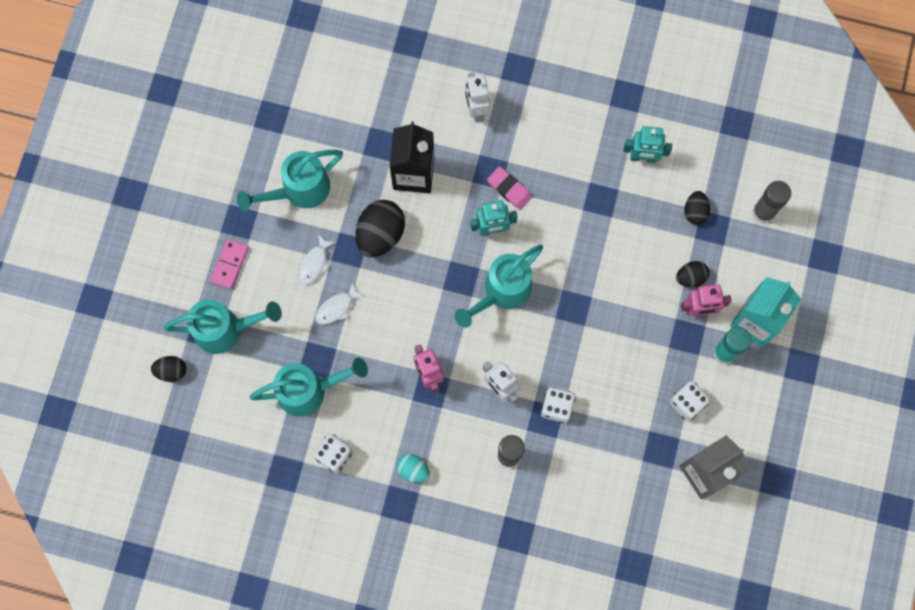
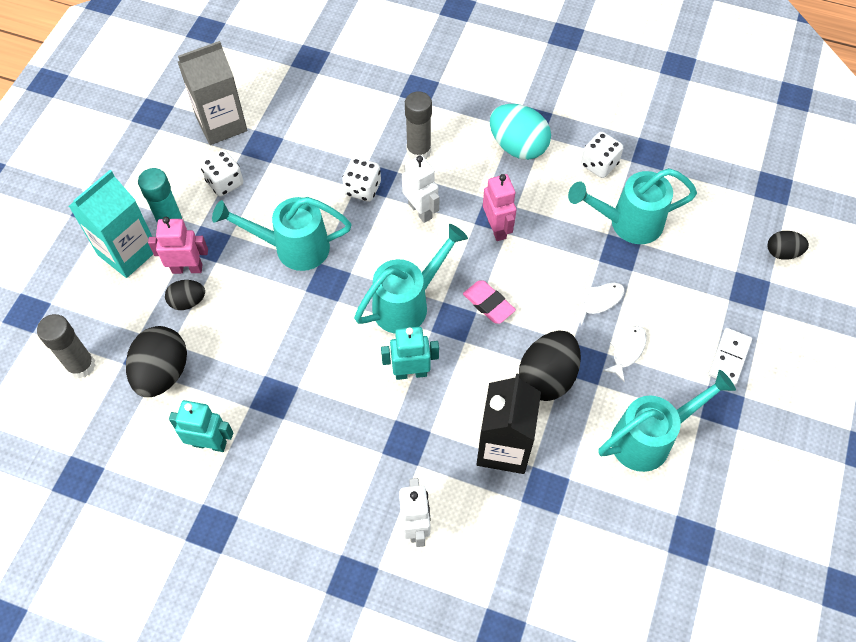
camera: 175 degrees left, 15 degrees down
turquoise watering can [163,299,282,354] -> turquoise watering can moved to [212,197,351,271]
pink domino [210,239,249,289] -> white domino [708,328,752,386]
turquoise egg [397,454,430,483] -> turquoise egg [490,104,551,160], size x1.80
pink eraser [487,166,532,210] -> pink eraser moved to [463,281,516,324]
black egg [684,191,710,225] -> black egg [126,326,187,397], size x1.80

